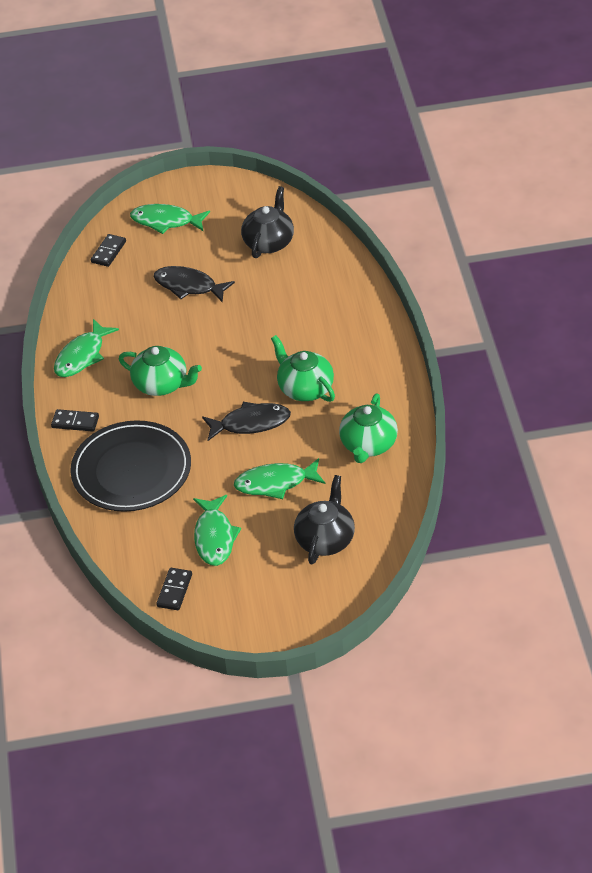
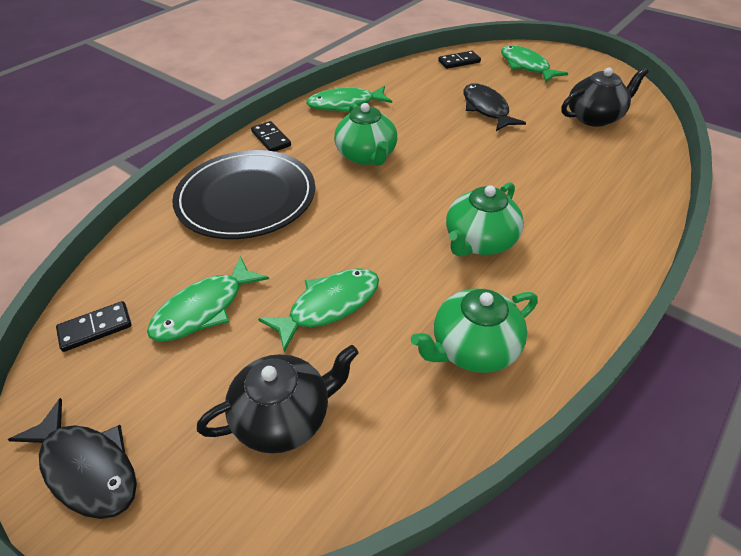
camera: 45 degrees right, 0 degrees up
black fish [202,402,291,441] -> black fish moved to [8,398,137,519]
green fish [234,458,325,499] -> green fish turned 105 degrees clockwise [258,268,379,352]
green teapot [271,335,335,402] -> green teapot turned 150 degrees counterclockwise [446,182,524,257]

